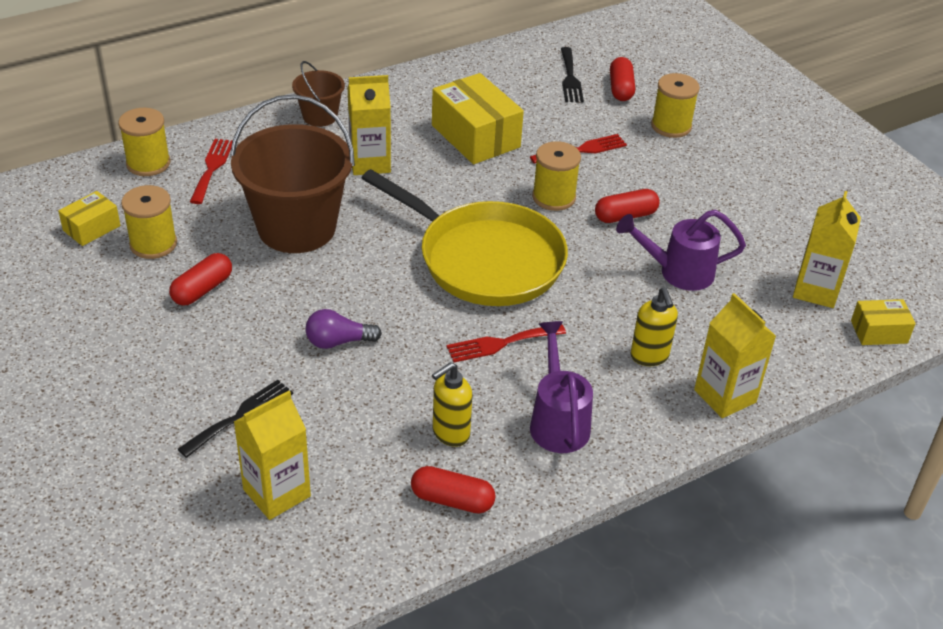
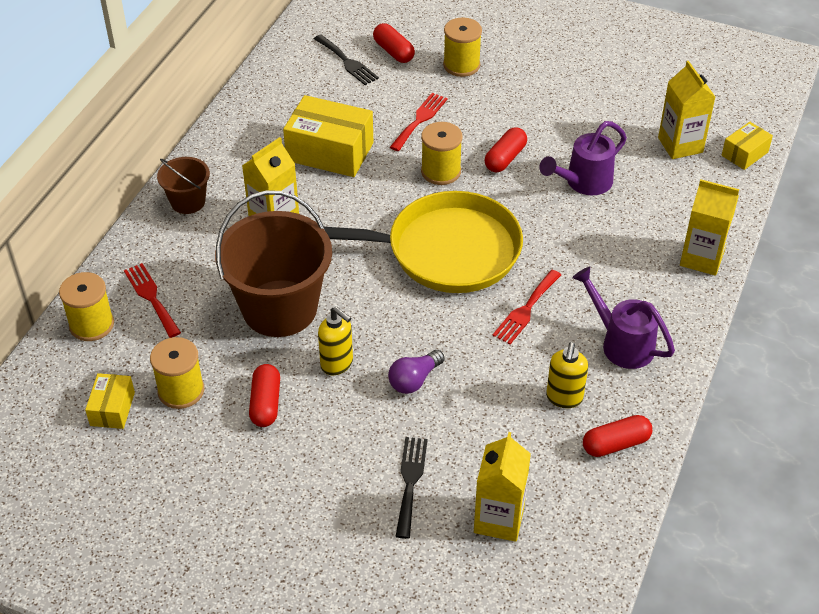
camera: 35 degrees left, 5 degrees up
yellow soap dispenser [630,287,678,366] -> yellow soap dispenser moved to [318,307,353,375]

